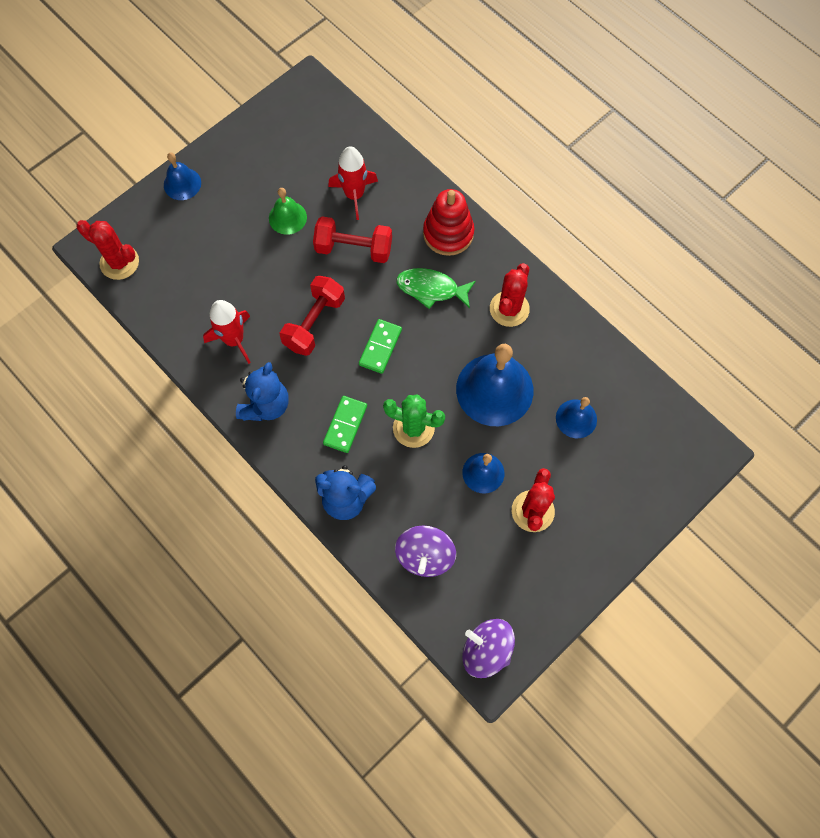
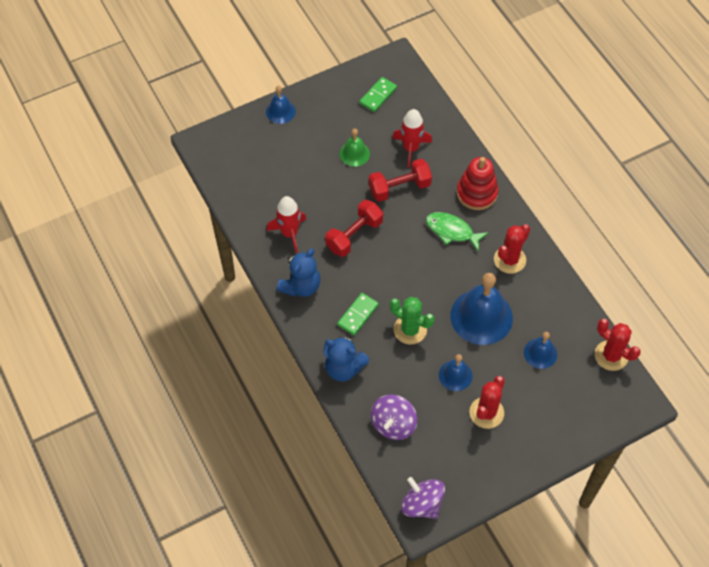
camera: 15 degrees right, 10 degrees down
red cactus [77,220,139,280] -> red cactus moved to [595,319,641,371]
red dumbbell [313,216,392,263] -> red dumbbell turned 45 degrees counterclockwise [369,159,432,202]
green domino [359,319,402,374] -> green domino moved to [359,77,397,112]

